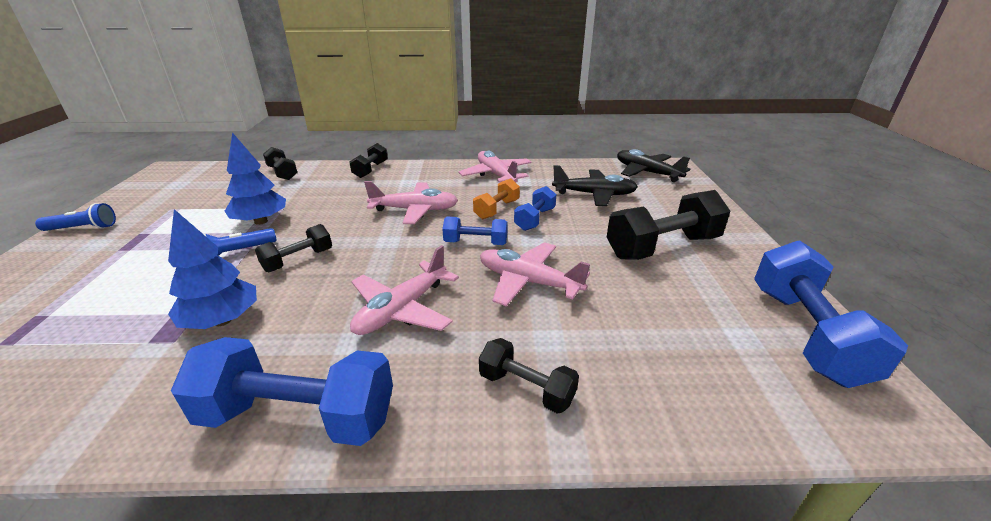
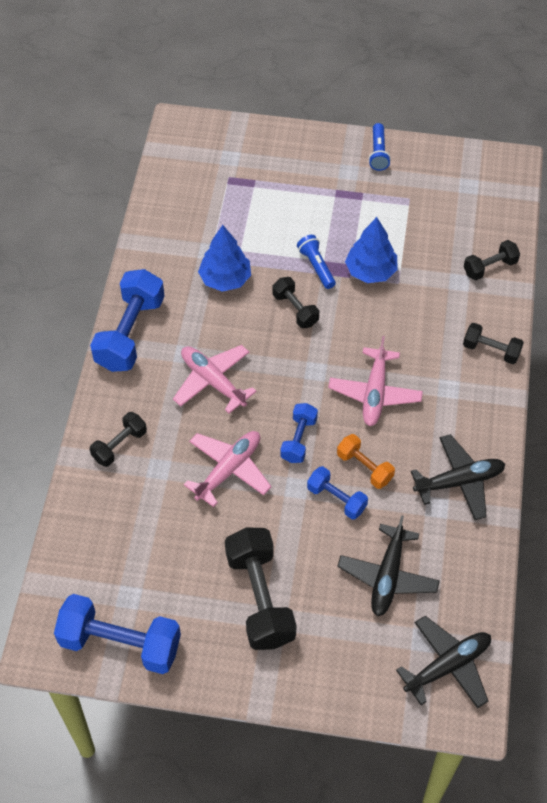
camera: 100 degrees right, 25 degrees up
pink plane [458,151,531,183] -> black plane [411,434,505,520]

